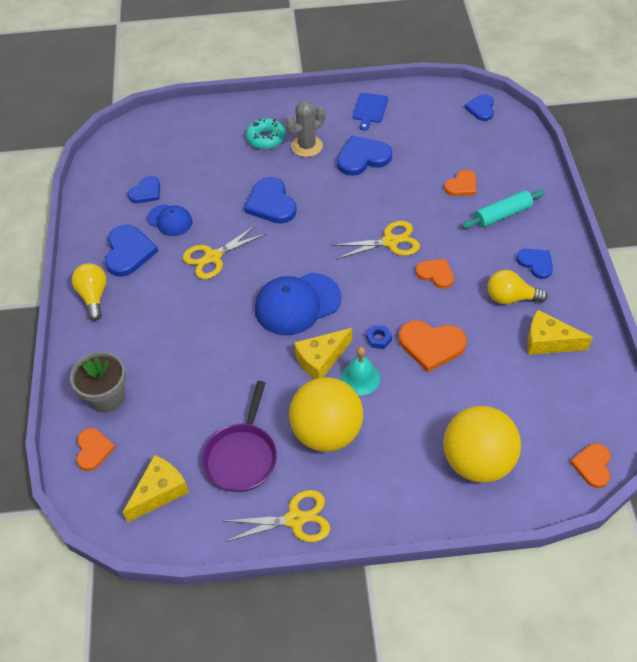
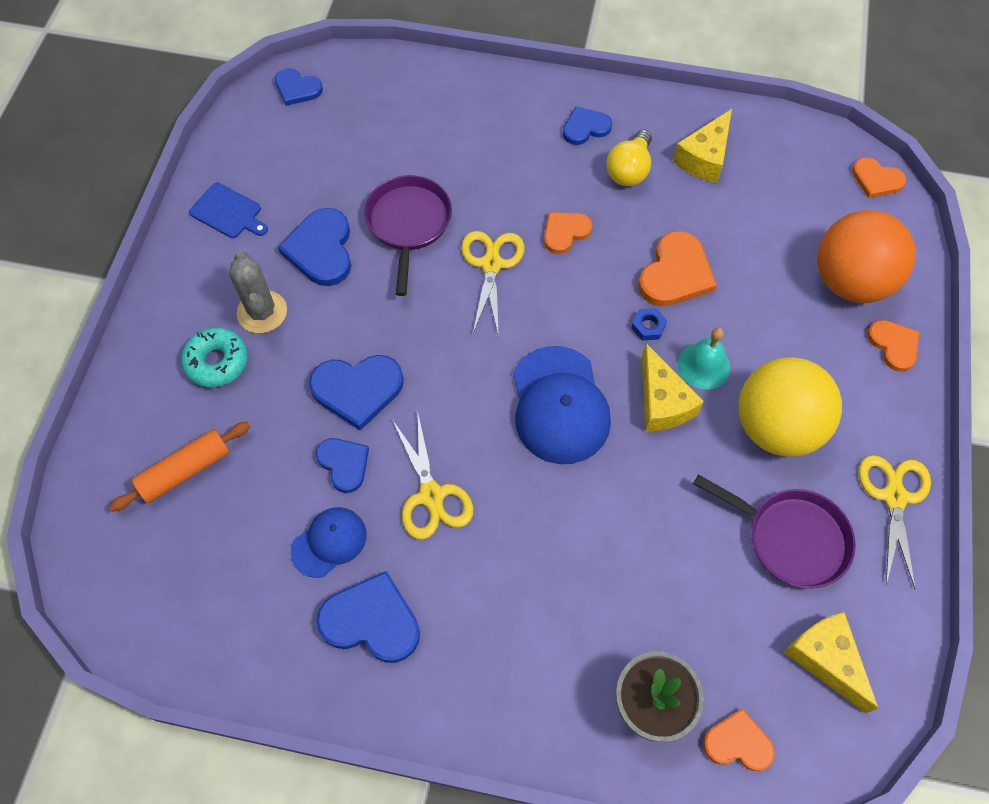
camera: 75 degrees left, 10 degrees up
yellow light bulb [72,263,107,321] -> none
blue heart [128,176,160,203] -> blue heart moved to [316,438,369,493]
yellow ball [443,406,521,483] -> orange ball [817,210,916,303]
orange heart [444,170,476,196] -> orange heart moved to [867,320,919,372]
turquoise rolling pin [462,190,545,229] -> none
none -> orange rolling pin [109,422,251,512]
none -> purple pan [365,175,452,296]

